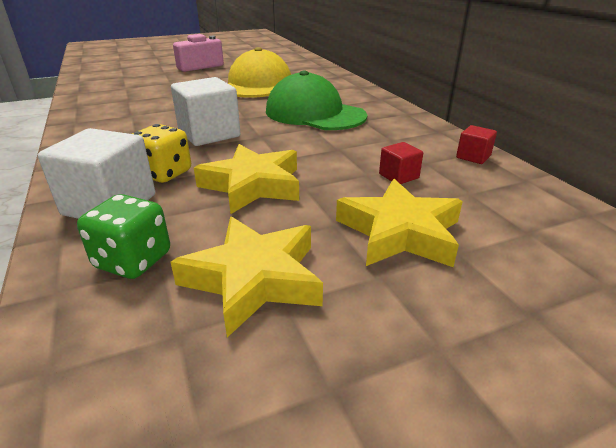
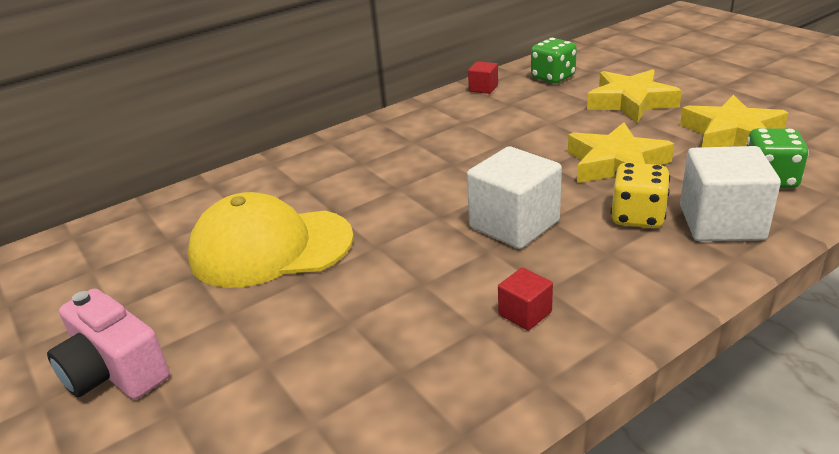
camera: 100 degrees left, 0 degrees up
green cap [266,70,367,130] -> none
red cube [379,142,423,184] -> red cube moved to [498,267,553,331]
none -> green dice [531,38,577,84]

